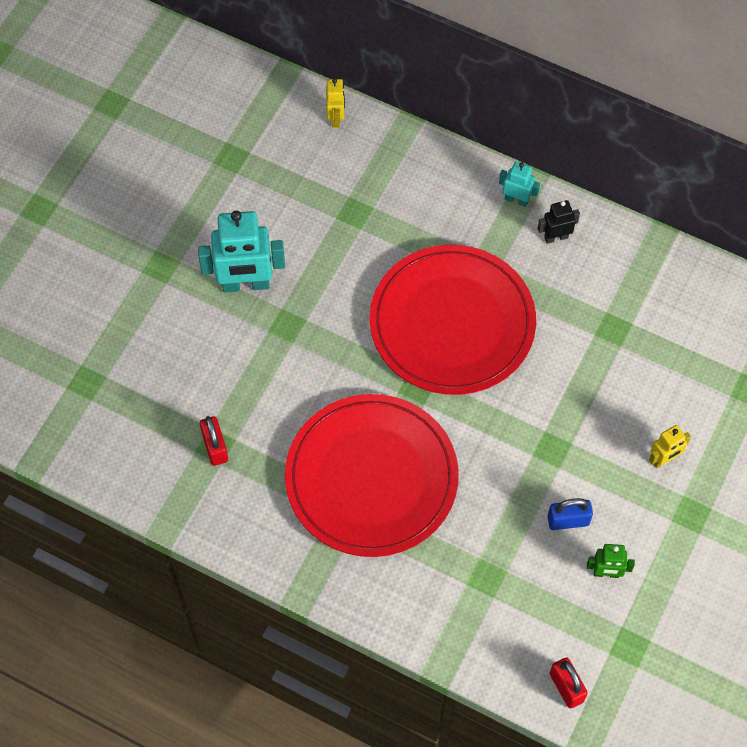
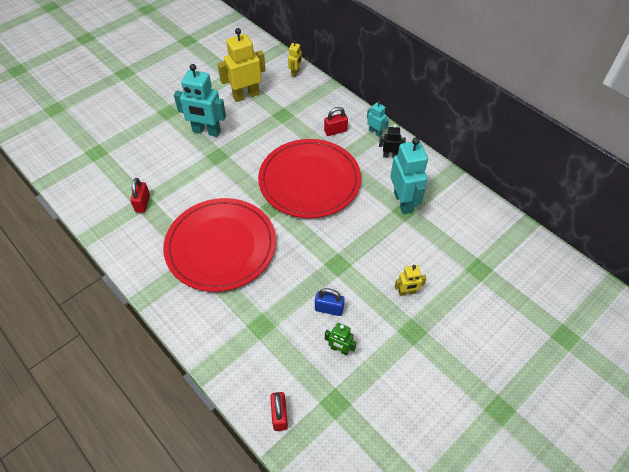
camera: 20 degrees right, 10 degrees down
none -> yellow robot [218,28,266,102]
none -> red padlock [324,107,348,136]
none -> turquoise robot [390,138,428,214]

